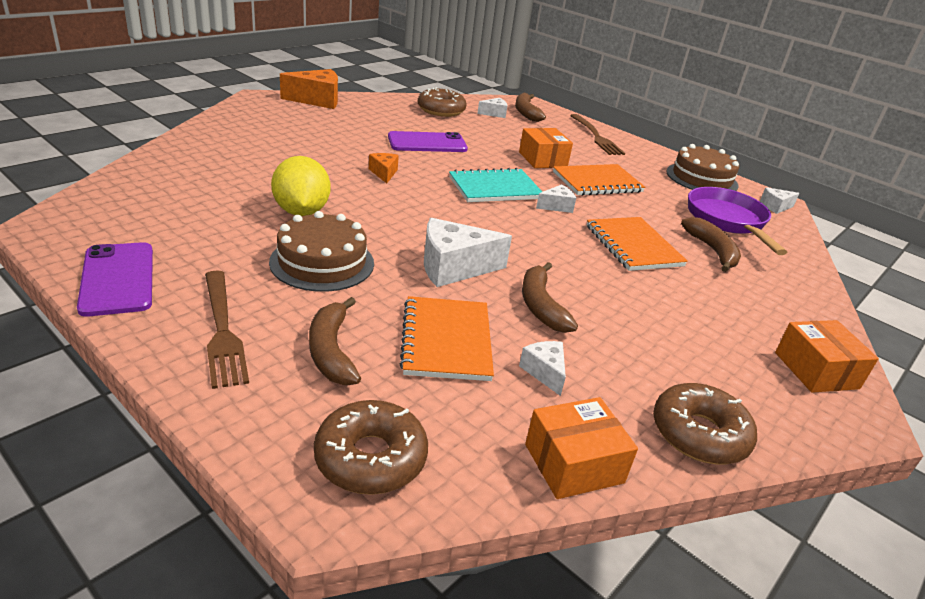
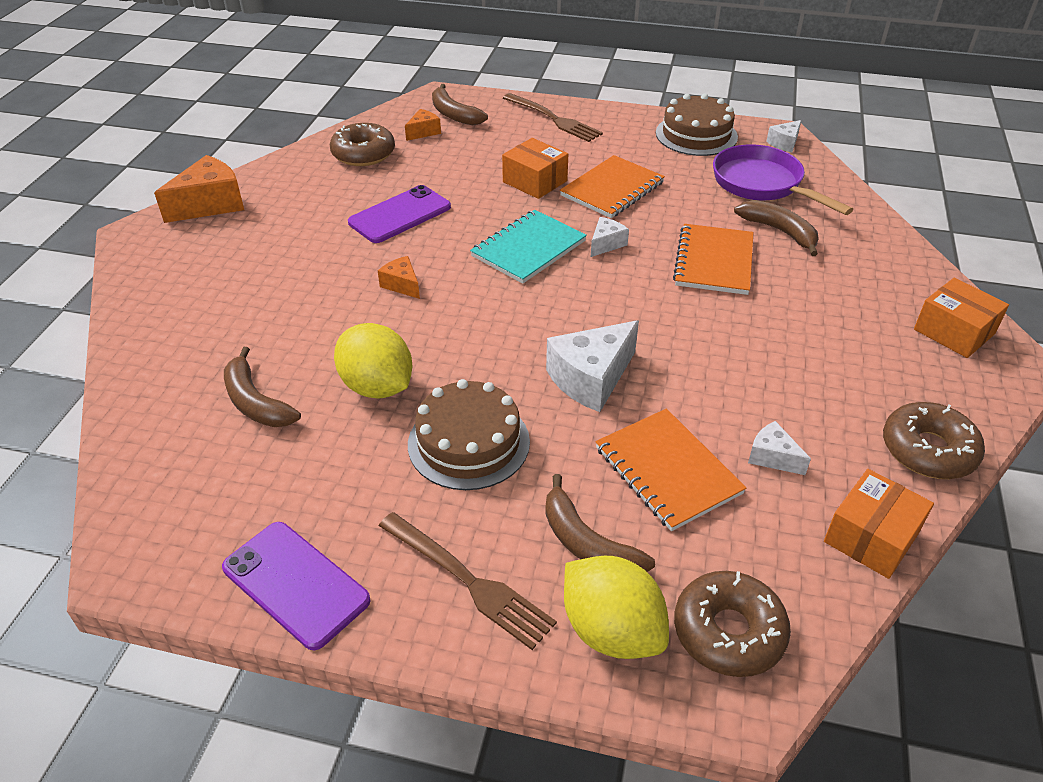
camera: 25 degrees left, 10 degrees up
white cheese [477,98,507,118] -> orange cheese [405,109,441,141]
brown banana [522,262,578,333] -> brown banana moved to [224,347,301,427]
orange notebook [587,217,688,271] -> orange notebook turned 60 degrees clockwise [673,224,753,295]
none -> yellow lemon [564,556,669,659]

